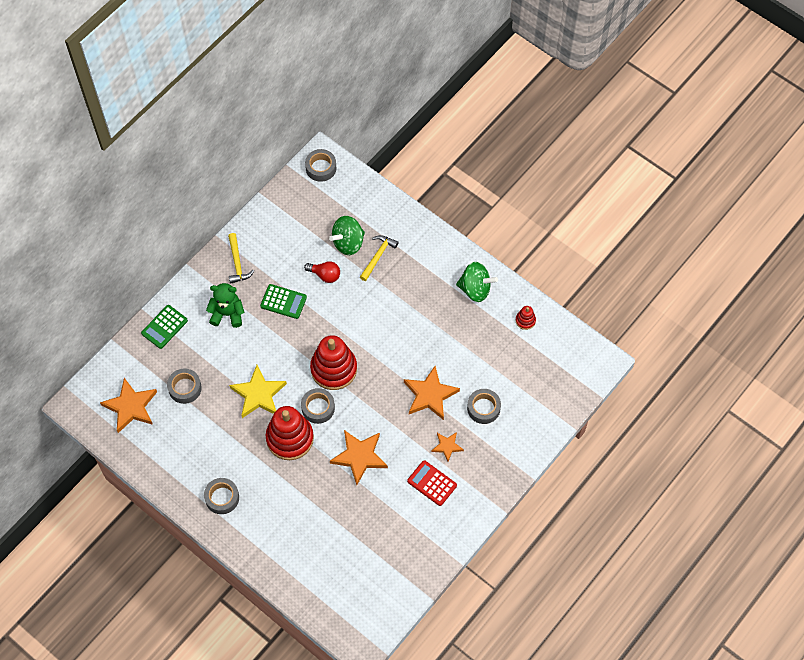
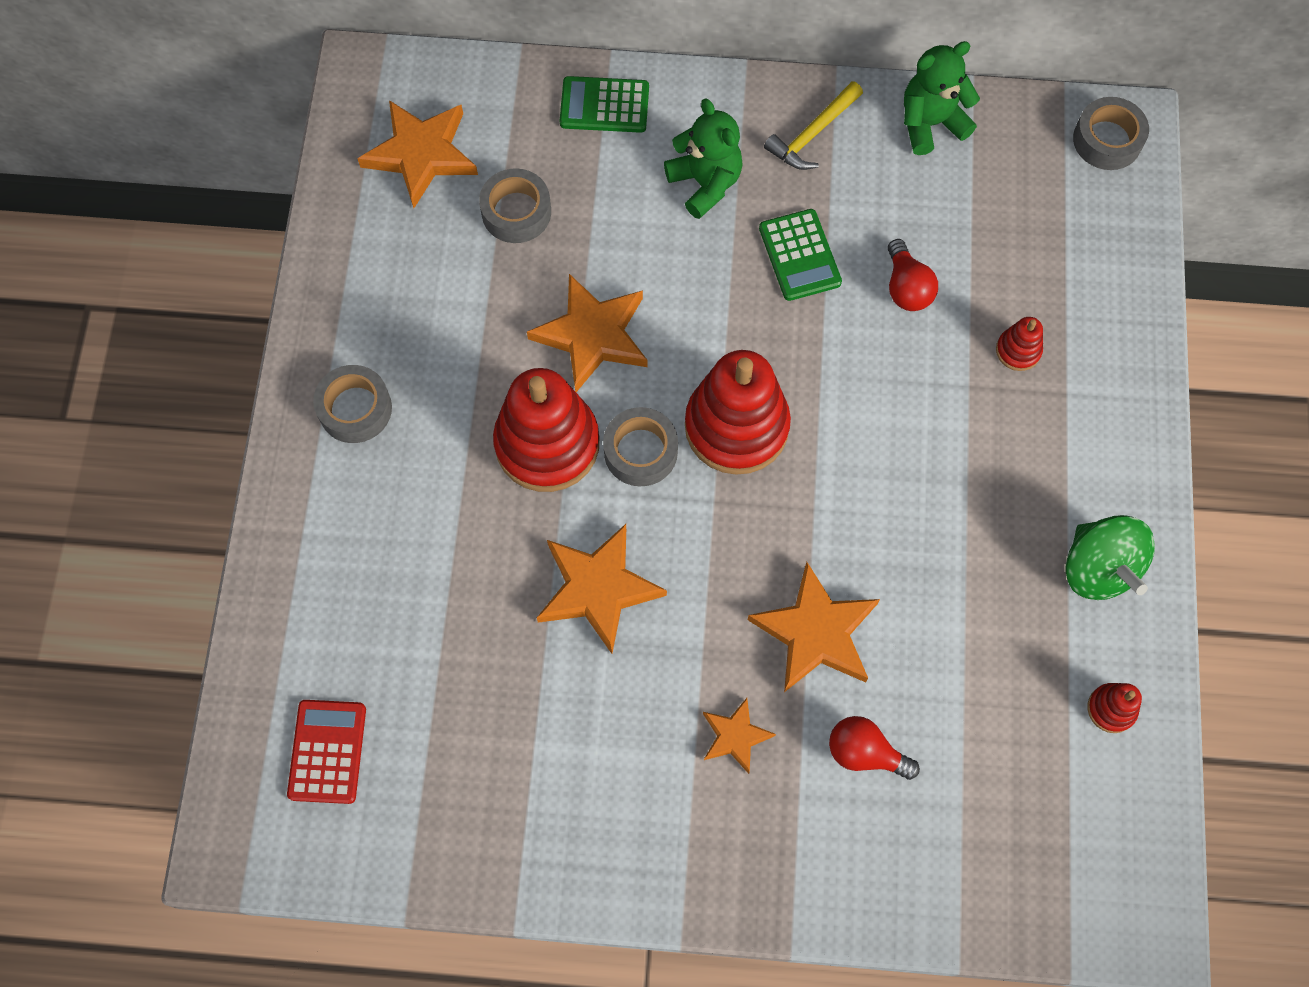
camera: 55 degrees right, 5 degrees up
yellow star [229,365,287,418] -> orange star [527,274,648,392]
green spinning top [329,216,365,255] -> none
yellow hammer [360,235,399,281] -> red stacking toy [996,317,1043,371]
red calculator [407,460,457,506] -> red calculator moved to [287,700,366,804]
grey tape [467,389,501,424] -> red light bulb [829,716,920,780]
none -> green teddy bear [904,41,980,155]

